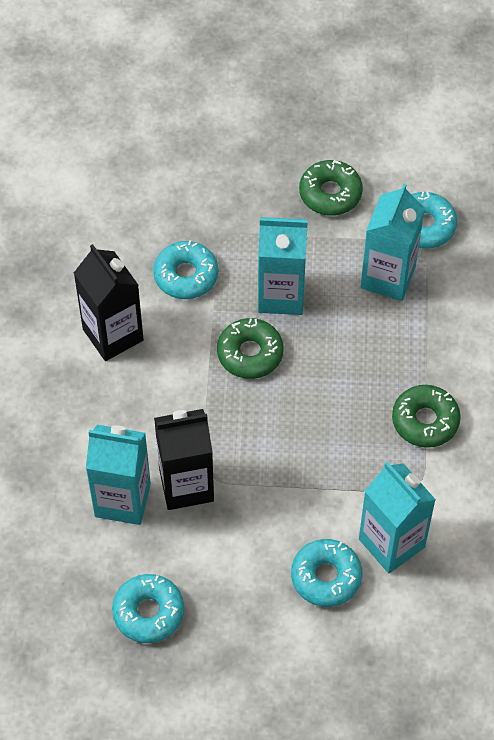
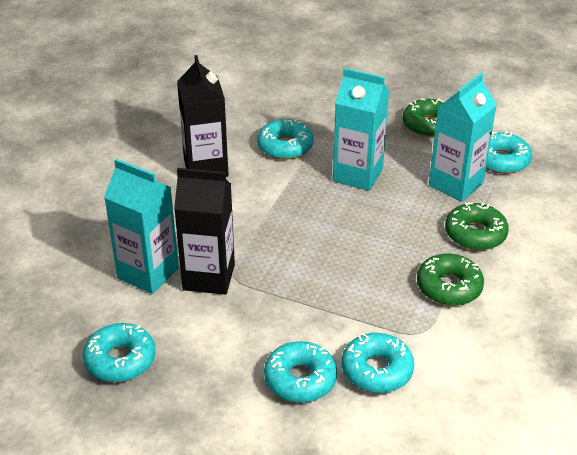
camera: 20 degrees right, 20 degrees down
green donut [217,318,284,379] -> green donut moved to [445,202,509,250]
turquoise carton [359,461,436,574] -> turquoise donut [342,333,414,393]

